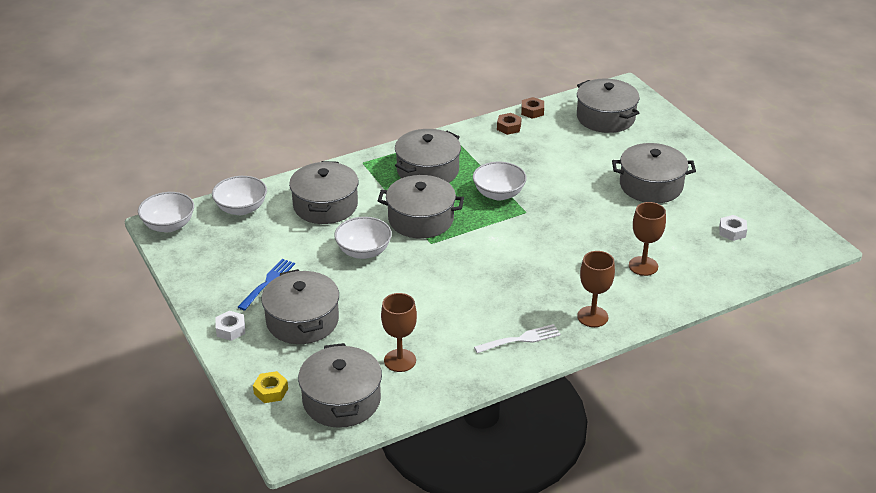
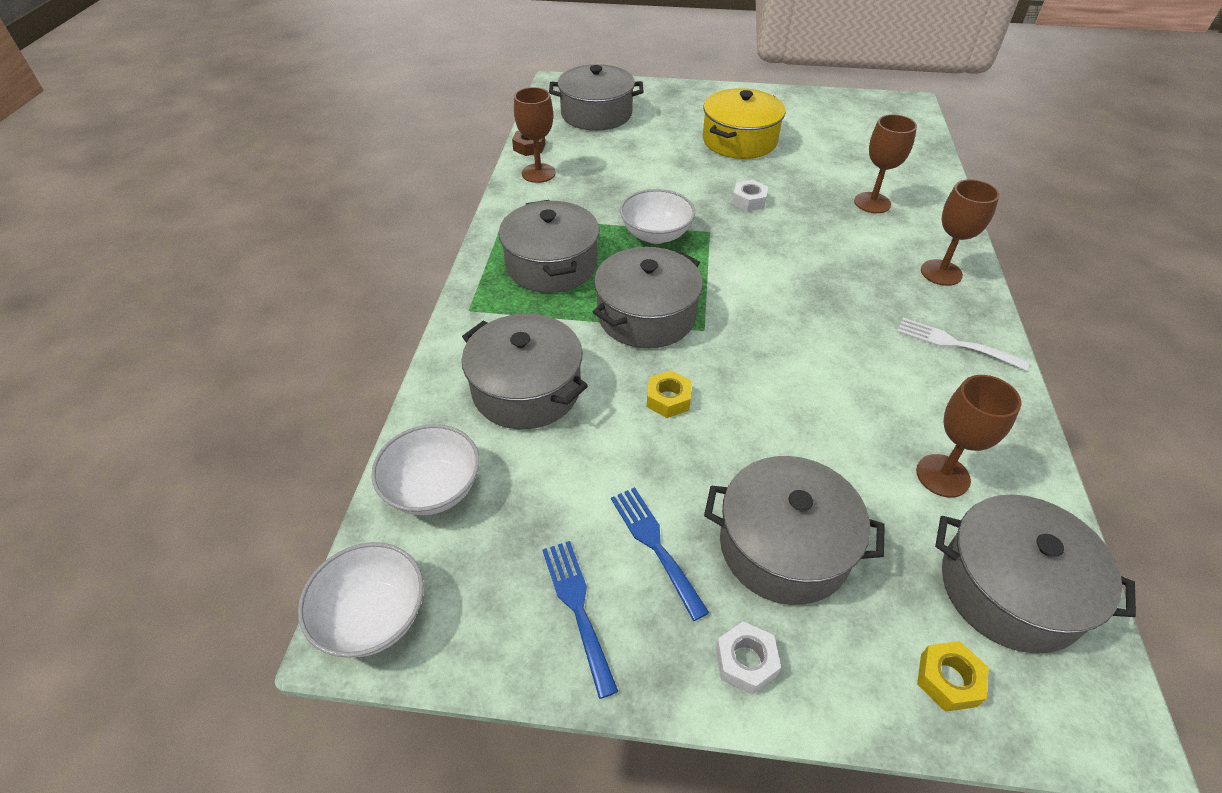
camera: 55 degrees left, 10 degrees up
white bowl [334,217,392,259] -> yellow nut [647,370,692,418]
white fork [474,324,561,353] -> white fork turned 75 degrees counterclockwise [897,318,1029,371]
brown nut [497,113,522,135] -> brown goblet [514,87,556,183]
grey pot [612,143,696,203] -> yellow pot [702,88,786,159]
white nut [719,215,747,241] -> white nut moved to [732,180,768,211]
none -> blue fork [542,541,618,699]

